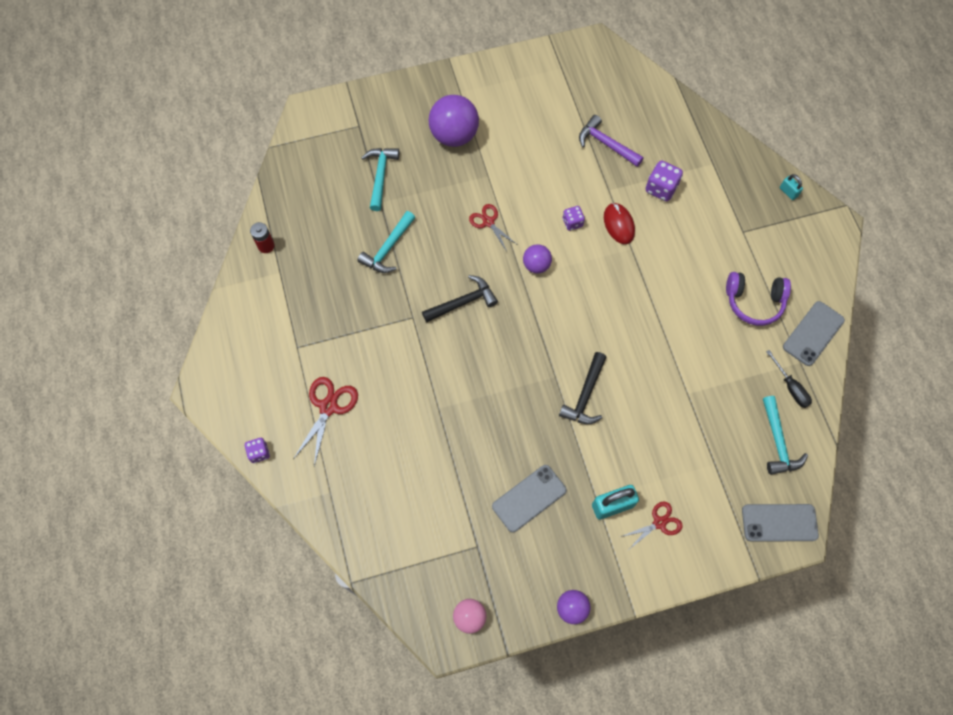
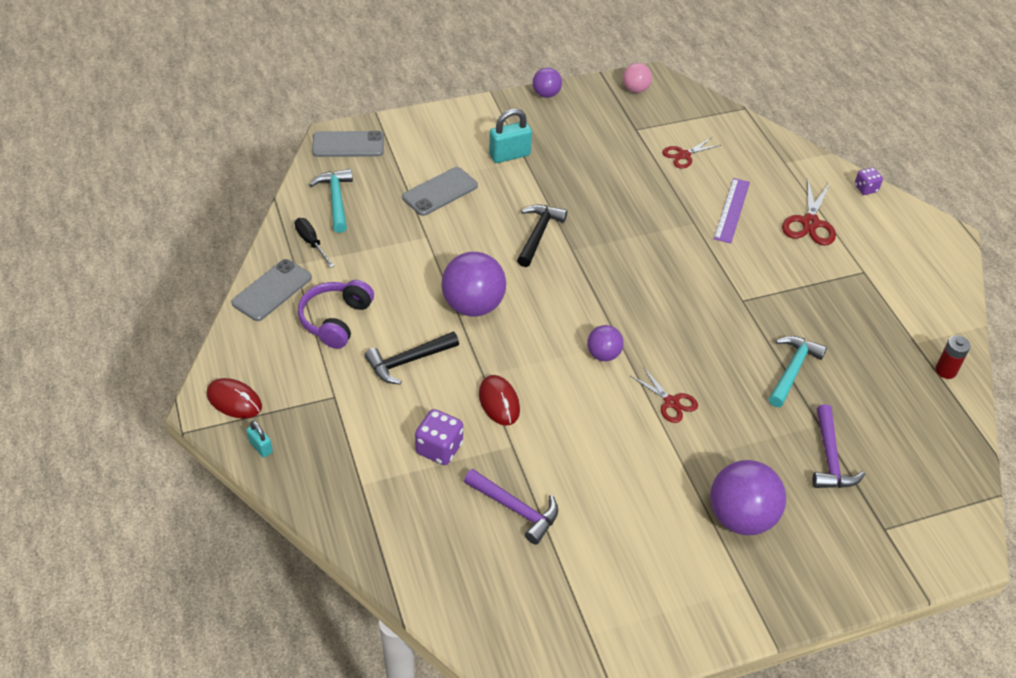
camera: 175 degrees right, 20 degrees down
turquoise hammer [361,148,399,211] -> purple hammer [812,404,865,488]
black hammer [422,275,498,323] -> black hammer moved to [365,332,459,385]
grey phone [492,465,567,532] -> grey phone moved to [402,167,478,216]
purple dice [563,206,585,231] -> none
red scissors [621,501,683,549] -> red scissors moved to [662,138,721,169]
purple headphones [726,272,791,326] -> purple headphones turned 75 degrees counterclockwise [298,280,374,349]
none -> red mouse [207,378,262,419]
none -> purple ball [441,252,506,317]
none -> purple ruler [714,178,750,244]

